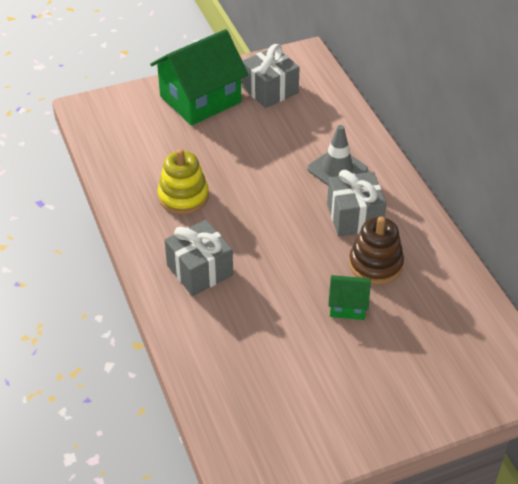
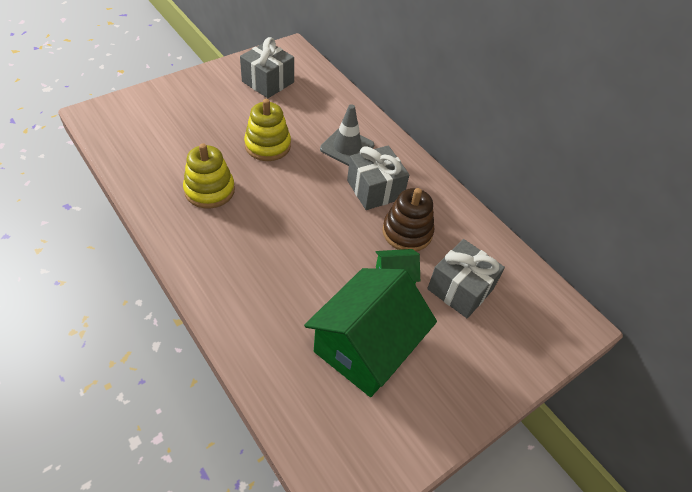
camera: 20 degrees left, 5 degrees up
green house [150,29,249,126] -> green house moved to [304,268,437,397]
grey gift [165,220,233,296] -> grey gift moved to [427,239,505,318]
none -> yellow stacking toy [244,99,291,161]

